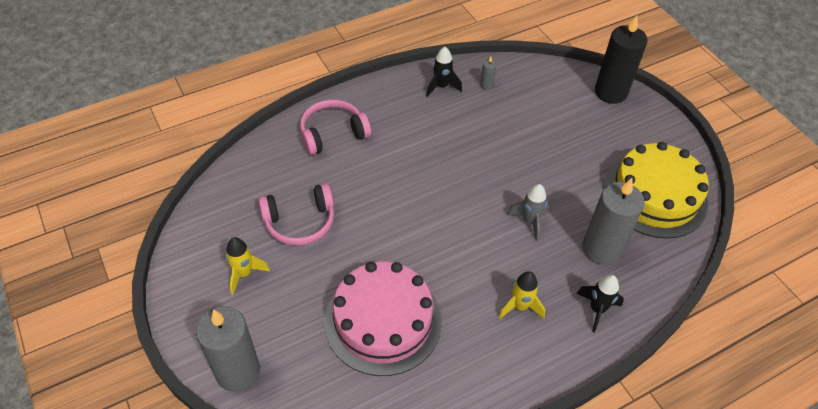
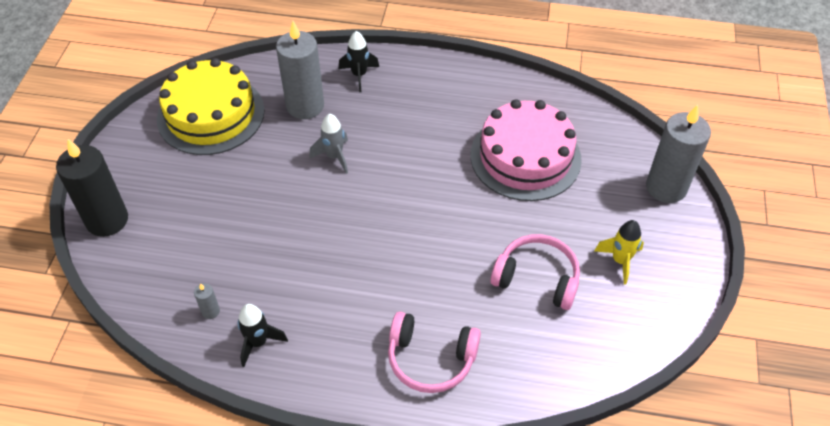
camera: 140 degrees left, 0 degrees up
yellow rocket [498,271,545,319] -> none

